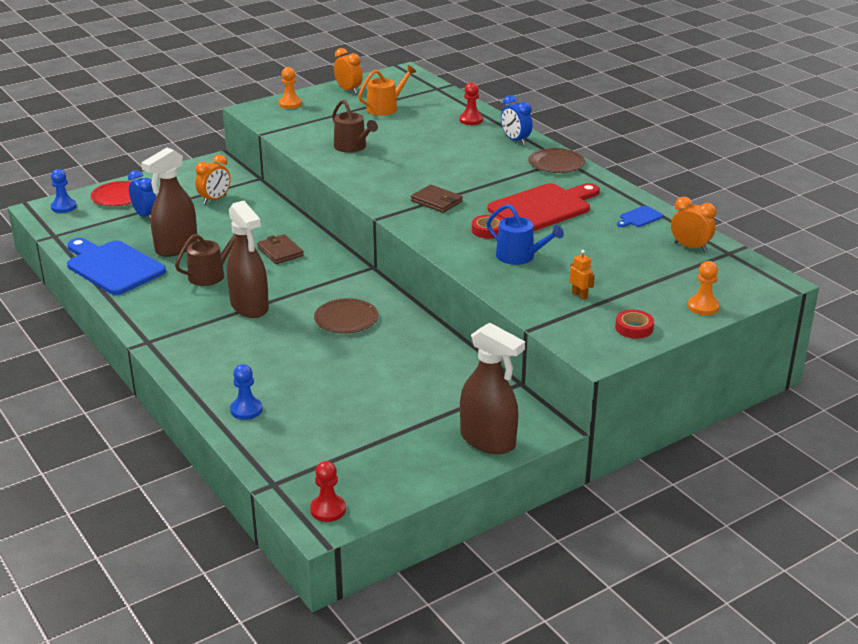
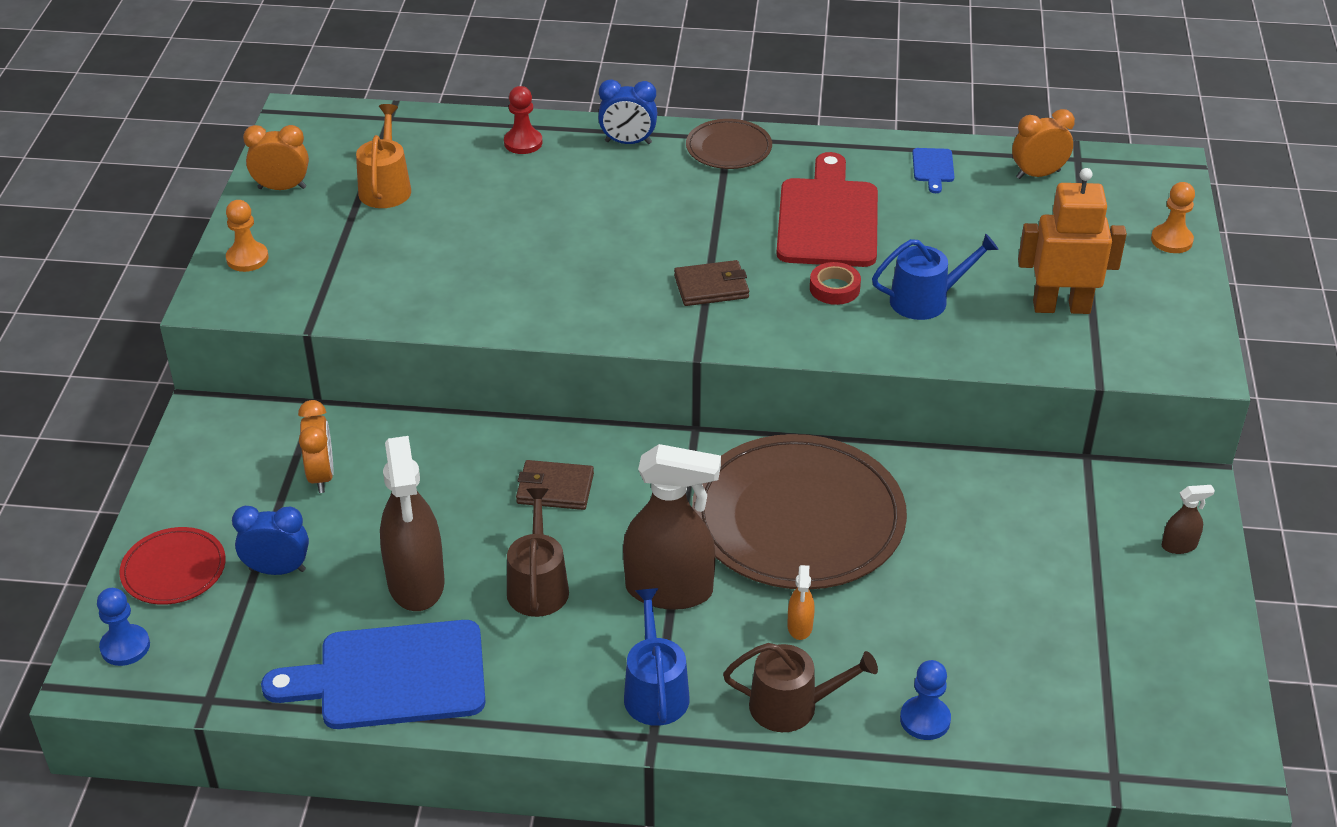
camera: 50 degrees left, 10 degrees up
red pawn [310,461,346,522] -> none
brown plate [314,298,378,333] -> brown plate [692,434,907,589], size x2.11
brown watering can [332,100,378,153] -> brown watering can moved to [723,643,878,732]
brown spray bottle [460,322,525,454] -> brown spray bottle [1162,485,1215,554], size x0.43
orange robot [569,250,595,300] -> orange robot [1018,168,1127,314], size x2.29
red tape [615,310,654,339] -> none
none -> blue watering can [624,588,690,726]
none -> orange spray bottle [787,565,815,640]

